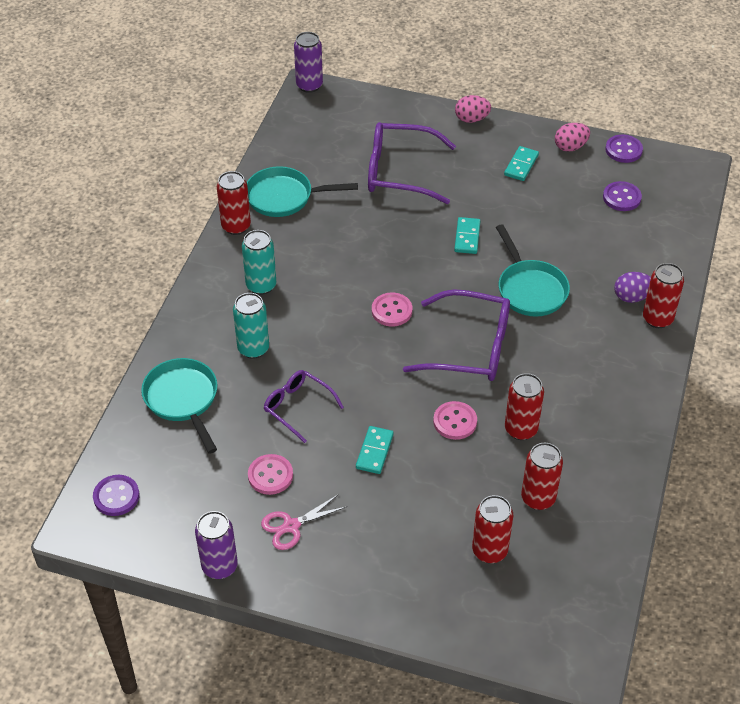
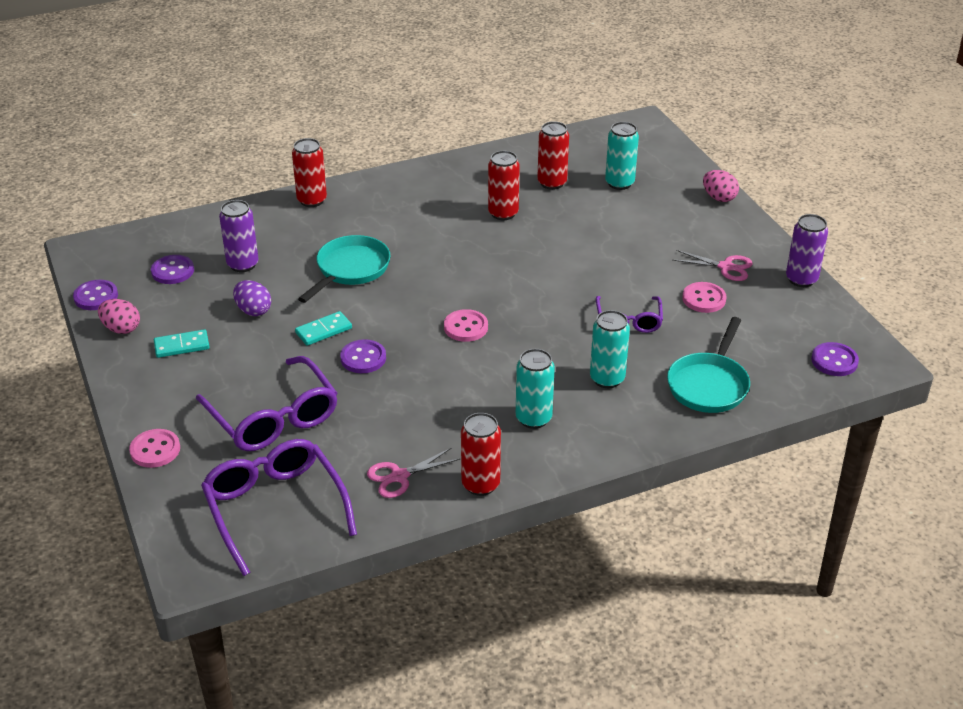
camera: 130 degrees left, 10 degrees down
turquoise pan [247,166,358,217] -> pink scissors [367,448,460,498]
purple can [294,32,323,93] -> purple can moved to [219,200,259,272]
turquoise domino [356,426,394,474] -> none
purple glasses [403,289,510,381] -> purple glasses moved to [201,439,357,576]
pink button [433,401,477,440] -> pink button moved to [129,429,180,468]
pink egg [455,95,491,123] -> pink egg moved to [703,170,739,202]
red can [472,495,513,563] -> turquoise can [605,122,639,190]
purple egg [614,272,651,303] -> purple egg moved to [233,280,271,316]
none -> purple button [340,339,386,373]

